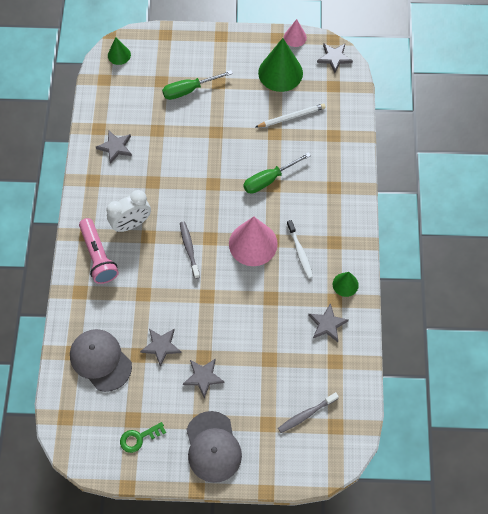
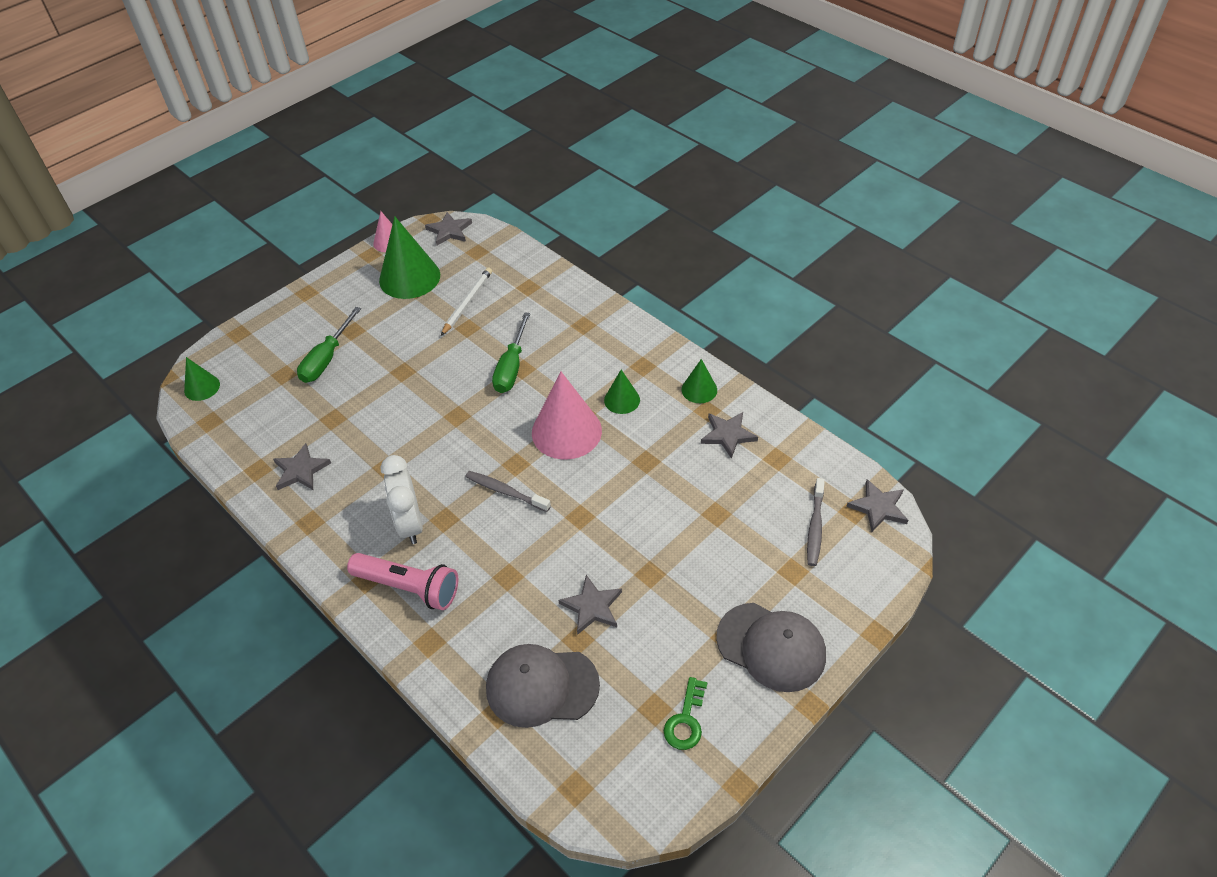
camera: 45 degrees left, 15 degrees down
white clock [107,190,151,232] -> white clock turned 150 degrees clockwise [380,455,423,544]
grey star [183,359,225,398] -> grey star moved to [846,479,908,532]
white toothbrush [287,220,313,279] -> green cone [604,369,640,414]

